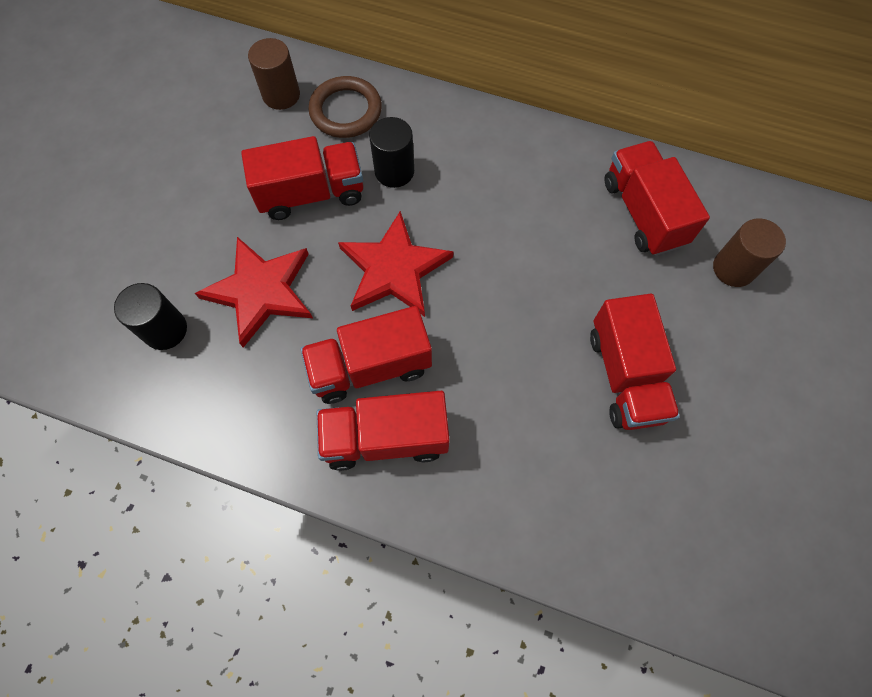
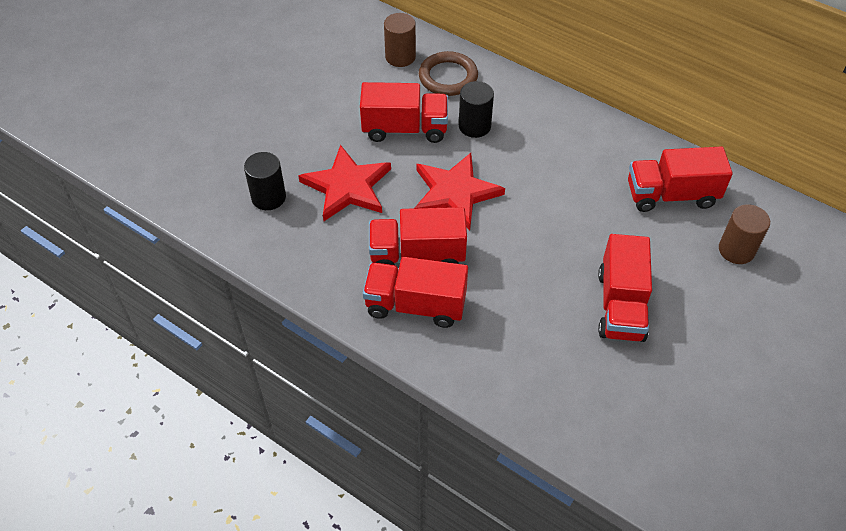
camera: 15 degrees right, 15 degrees down
red truck [605,141,710,256] -> red truck turned 90 degrees counterclockwise [628,147,733,212]

